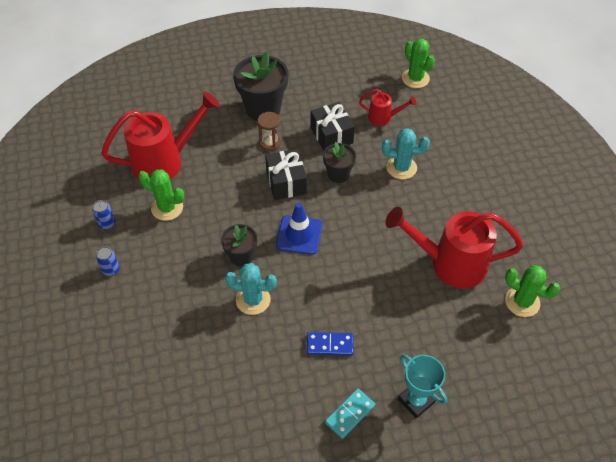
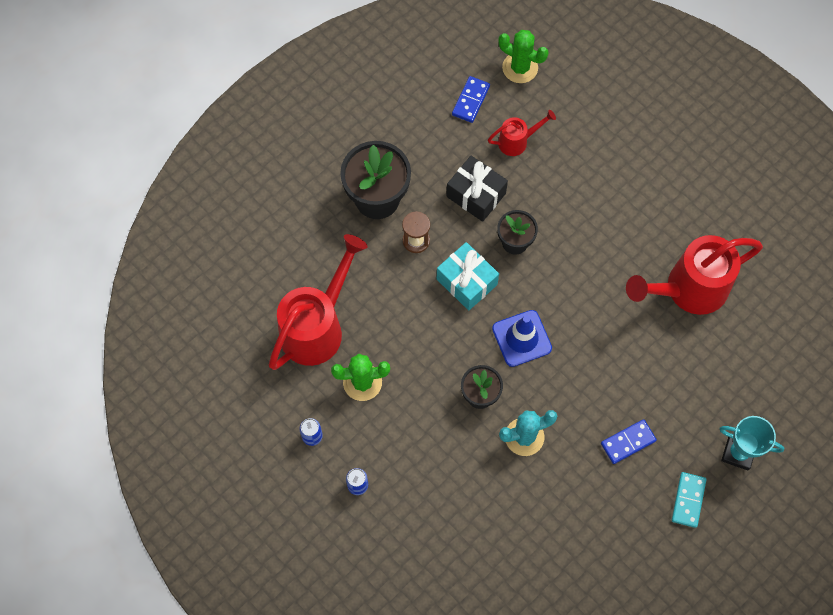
camera: 30 degrees left, 15 degrees up
black gift [265,149,307,200] -> turquoise gift [437,242,499,311]
turquoise cactus [382,128,430,179] -> none
green cactus [505,265,561,317] -> none
none -> blue domino [452,76,490,123]

